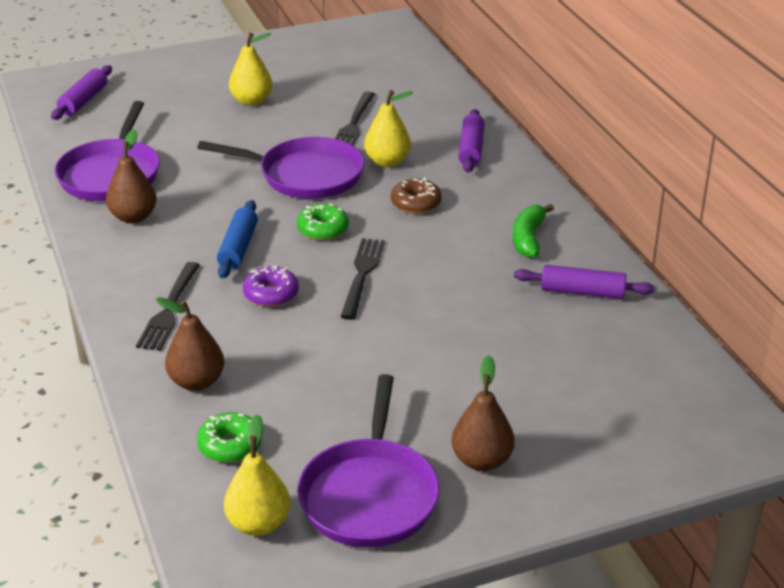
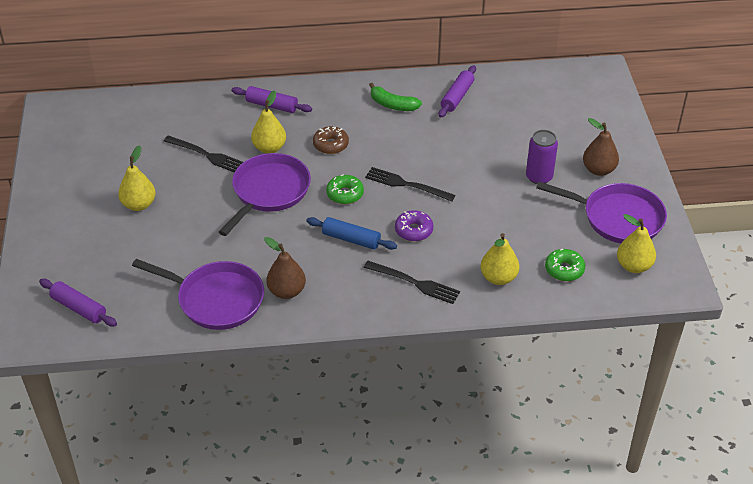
camera: 75 degrees left, 10 degrees up
brown pear [156,297,225,391] -> yellow pear [480,233,519,285]
none -> purple can [526,130,558,184]

